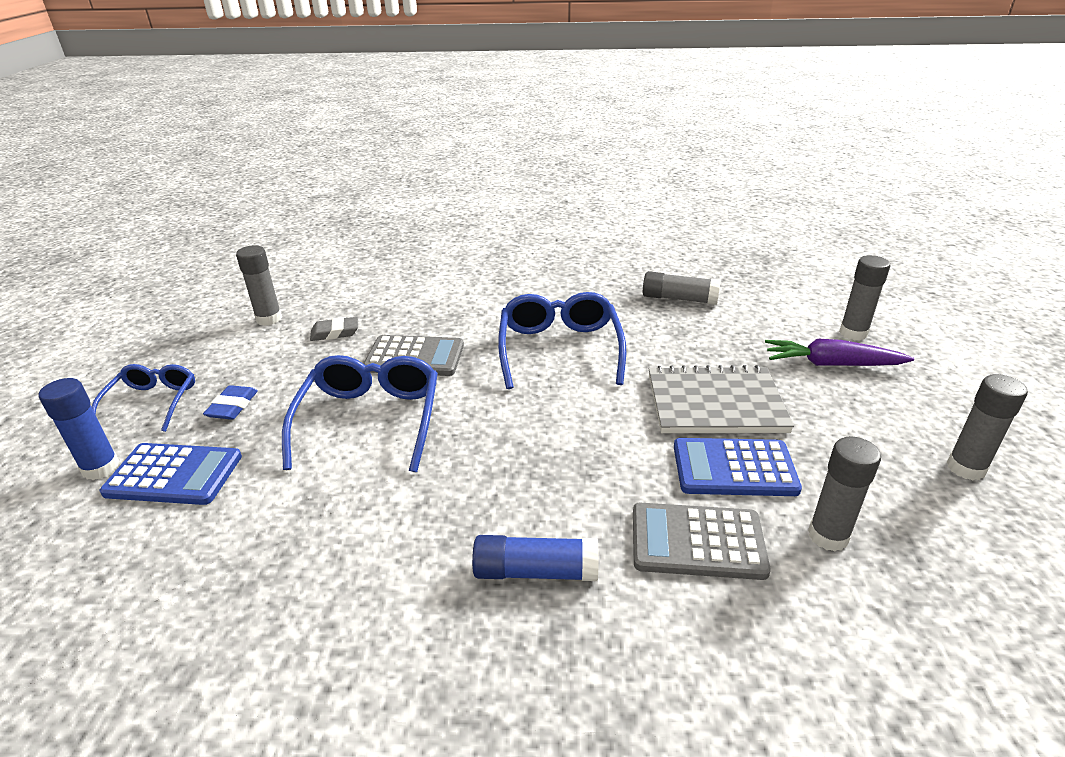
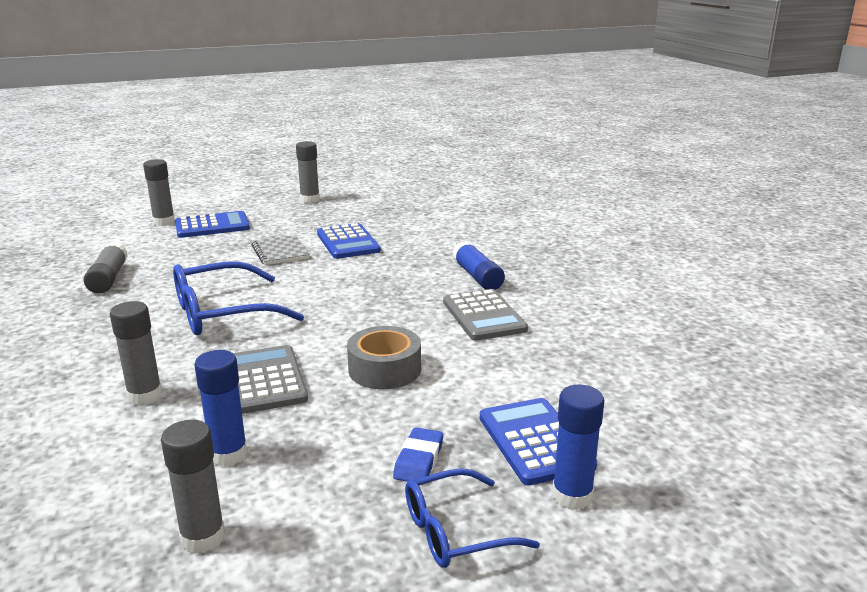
camera: 115 degrees left, 10 degrees down
blue eraser [203,385,257,420] -> blue eraser turned 60 degrees counterclockwise [393,427,443,482]
blue glasses [282,355,438,472] -> grey tape [347,326,421,389]
grey eraser [310,317,358,341] -> blue glue stick [194,350,248,466]
grey calculator [633,503,771,580] -> grey calculator moved to [443,289,528,341]
grey notebook [649,365,794,433] -> grey notebook [251,235,310,265], size x0.63
purple carrot [765,339,914,366] -> blue calculator [175,211,250,238]
grey glue stick [808,437,881,552] -> grey glue stick moved to [110,301,163,405]

